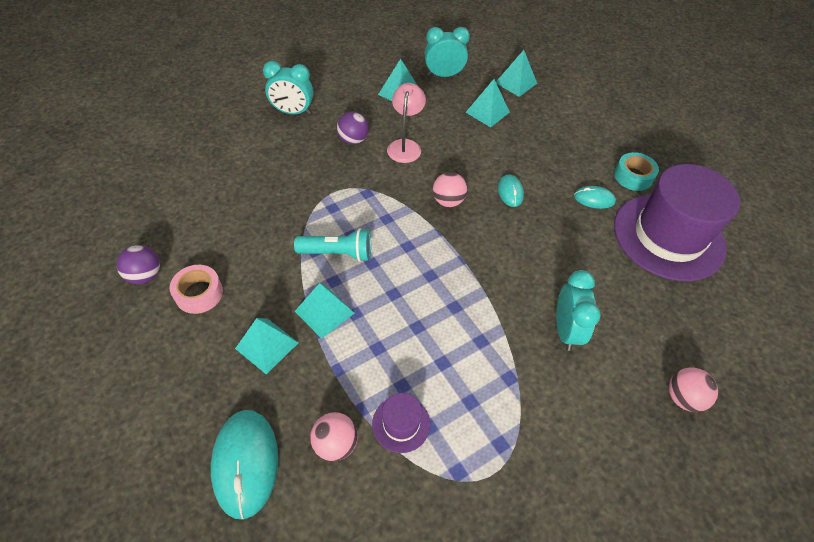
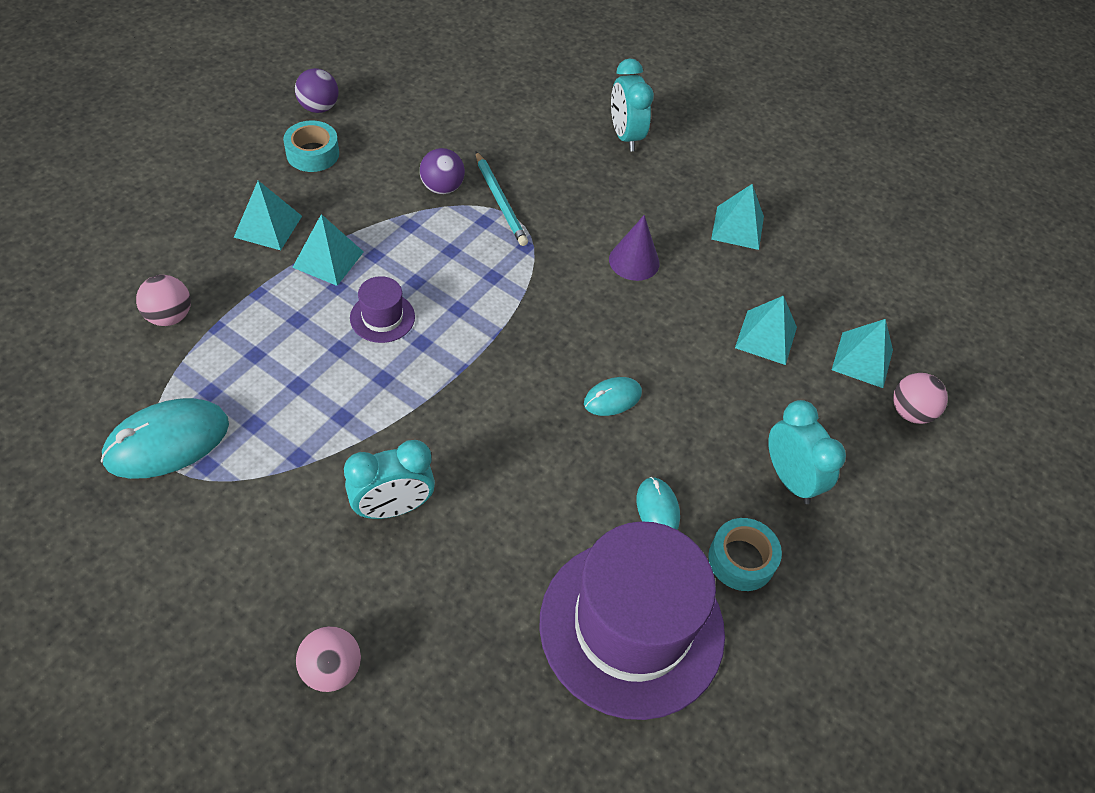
camera: 65 degrees right, 0 degrees up
pink tape [170,265,223,314] -> turquoise tape [283,121,339,172]
turquoise mouse [211,410,278,520] -> turquoise mouse moved to [101,398,229,479]
turquoise flashlight [294,228,371,262] -> none
purple ball [337,112,369,144] -> purple ball moved to [420,148,465,194]
purple hat [372,393,430,453] -> purple hat moved to [350,276,415,343]
pink lamp [387,83,426,163] -> purple cone [609,215,660,281]
turquoise clock [425,27,470,77] -> turquoise clock moved to [768,400,846,504]
pink ball [433,172,467,207] -> pink ball moved to [893,373,948,424]
none -> turquoise pencil [476,152,528,246]

